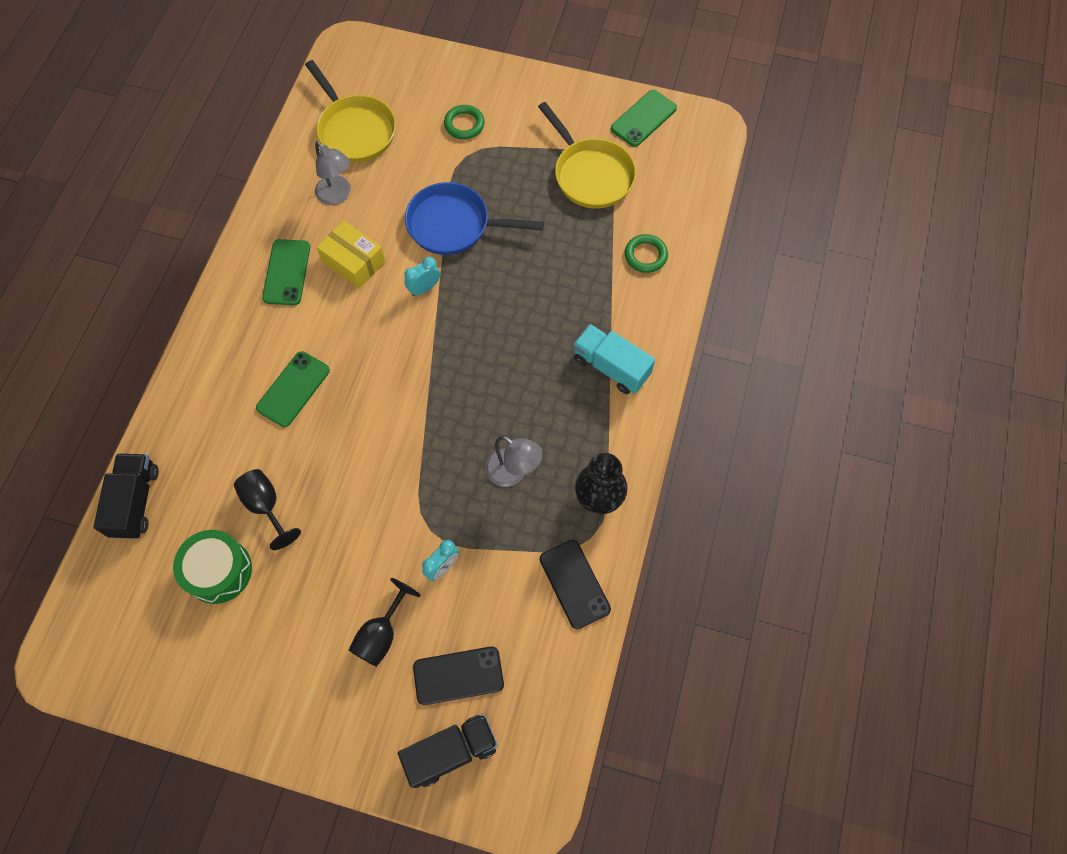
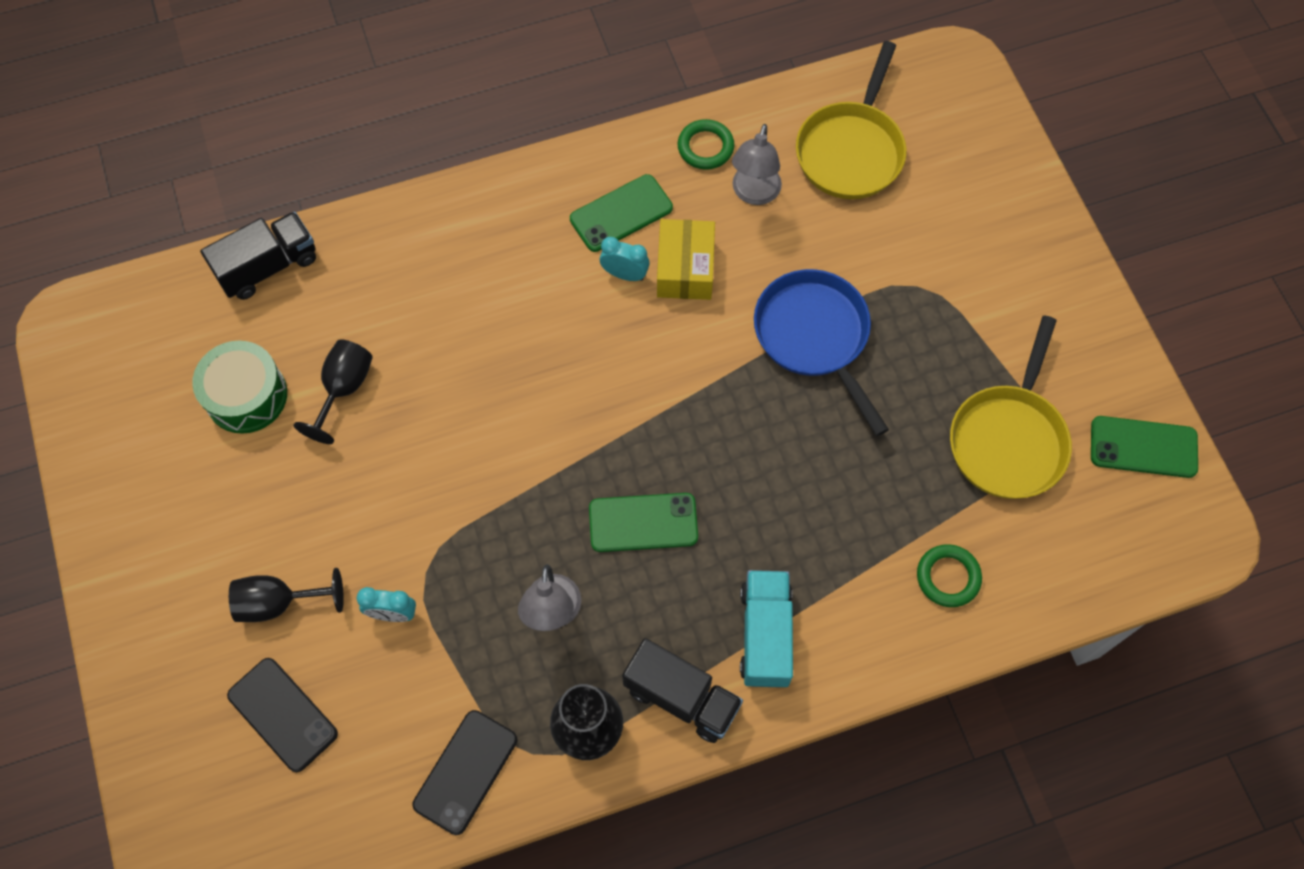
camera: 55 degrees right, 0 degrees up
green phone [256,351,330,427] -> green phone moved to [589,493,698,552]
black truck [398,714,498,788] -> black truck moved to [622,638,743,743]
turquoise clock [404,257,440,296] -> turquoise clock moved to [600,237,650,281]
green ring [444,105,485,139] -> green ring moved to [678,119,734,170]

